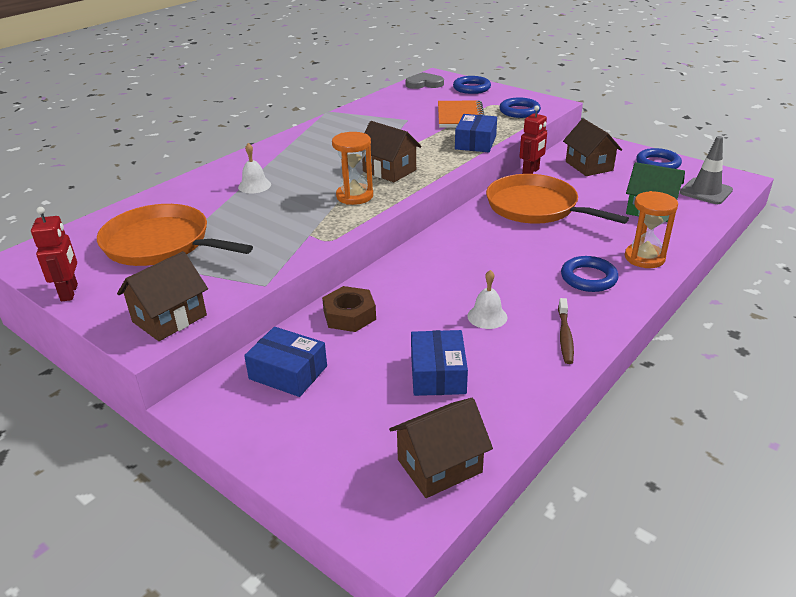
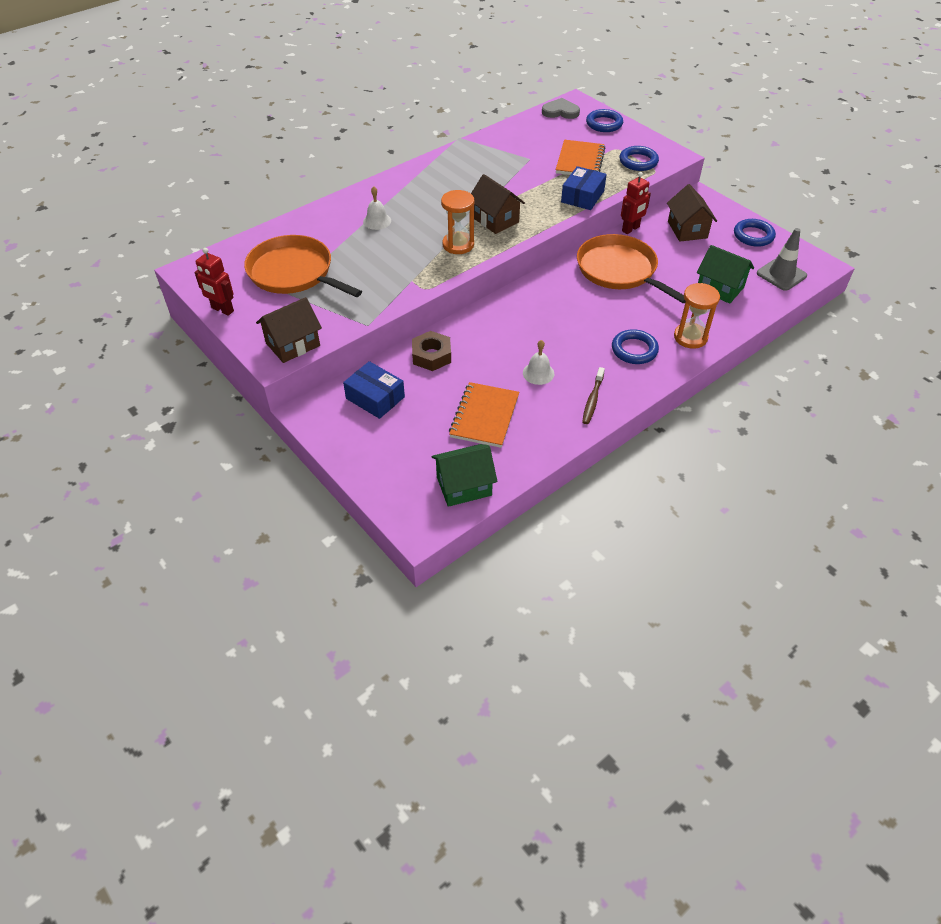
camera: 10 degrees right, 15 degrees up
red robot [31,207,78,301] -> red robot turned 120 degrees clockwise [195,248,234,316]
brown house [389,398,493,498] -> green house [431,444,497,507]
blue box [411,330,468,396] -> orange notebook [449,382,519,448]

